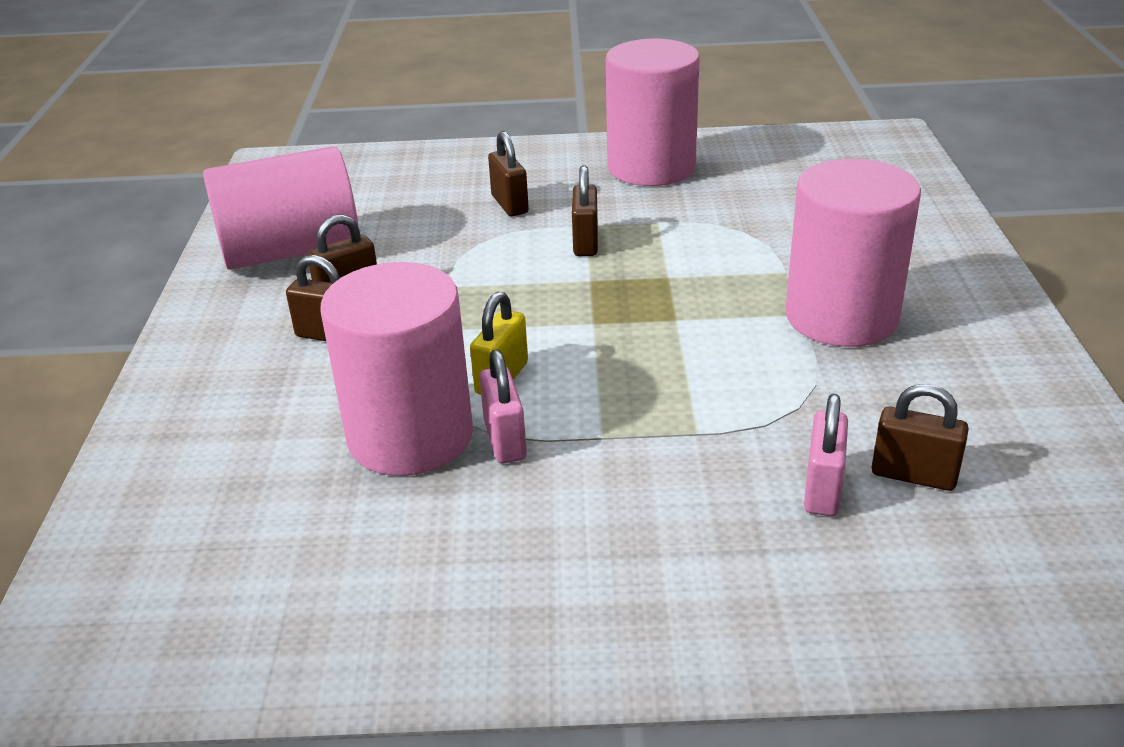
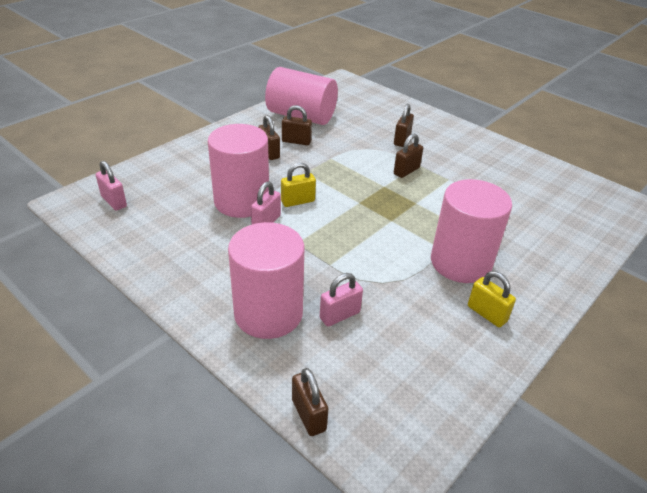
camera: 40 degrees right, 5 degrees up
pink cylinder [606,39,700,186] -> pink cylinder moved to [228,222,305,339]
brown padlock [872,384,969,491] -> brown padlock moved to [292,368,328,436]
none -> pink padlock [96,161,127,211]
none -> yellow padlock [468,271,516,327]

